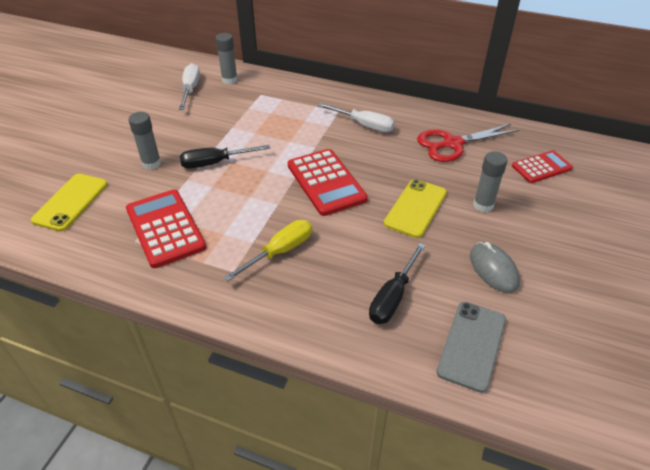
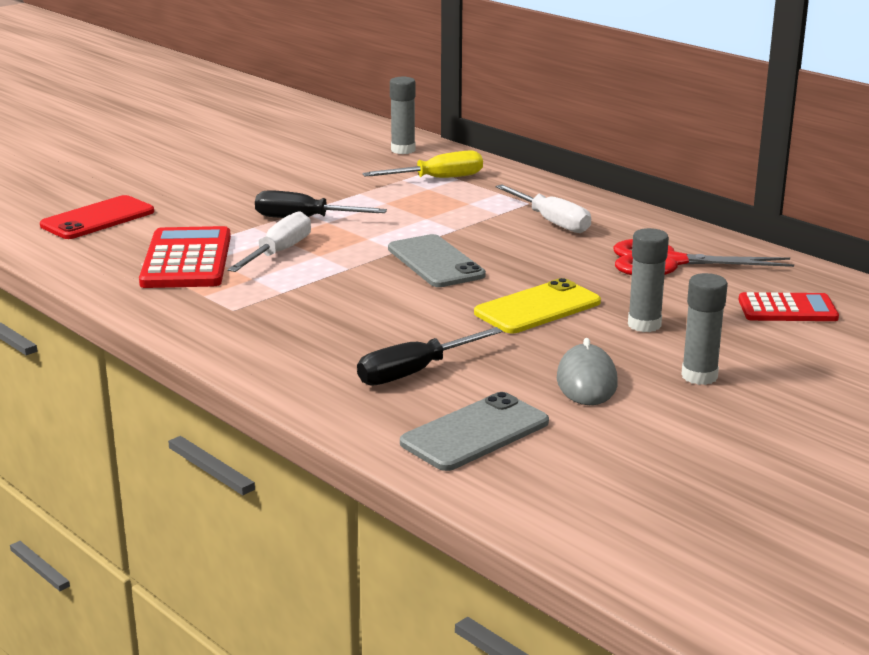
camera: 25 degrees right, 20 degrees down
yellow phone [31,174,108,231] -> red phone [40,195,154,239]
grey glue stick [128,112,161,170] -> grey glue stick moved to [681,273,728,385]
white screwdriver [179,63,200,110] -> white screwdriver moved to [227,211,311,272]
yellow screwdriver [224,220,312,281] -> yellow screwdriver moved to [362,150,483,178]
red calculator [288,149,368,216] -> grey phone [388,234,486,287]

